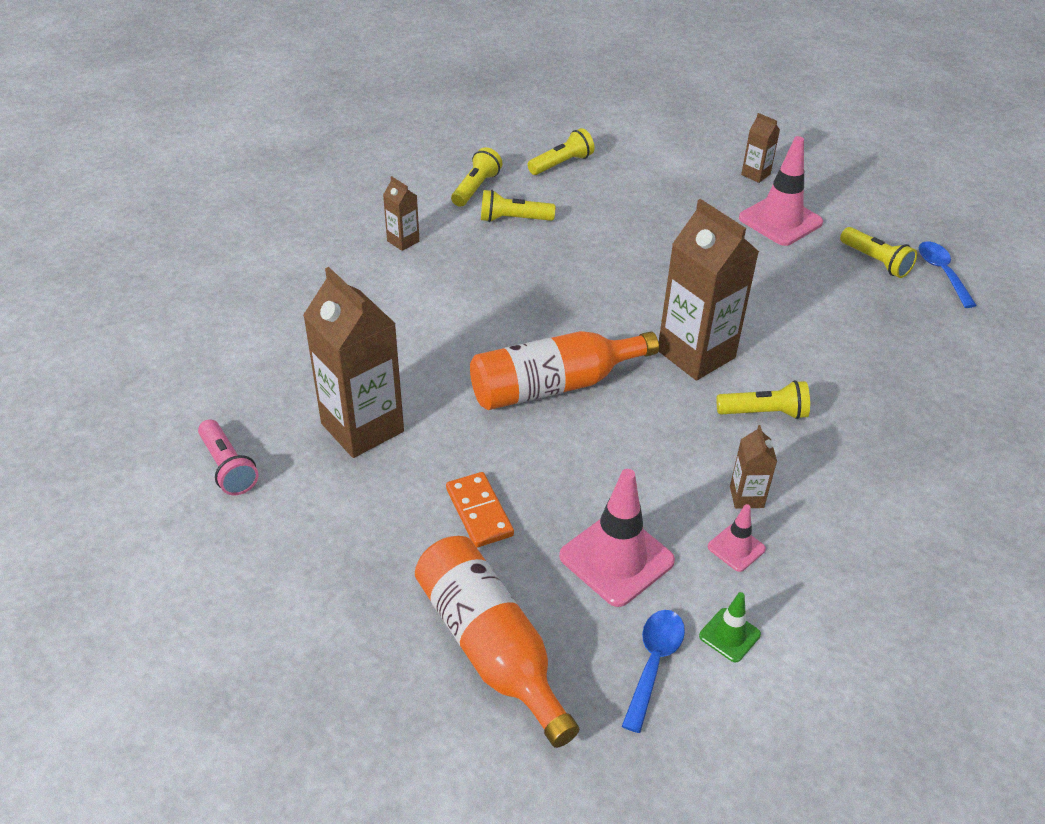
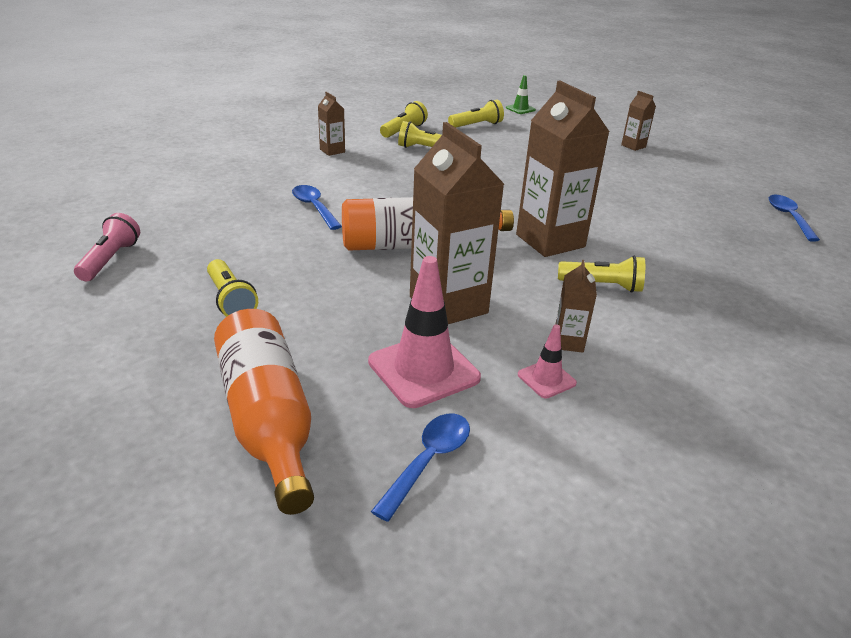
camera: 10 degrees right, 10 degrees down
pink flashlight [198,419,259,495] -> pink flashlight turned 150 degrees counterclockwise [74,213,140,281]
brown carton [303,267,404,458] -> brown carton moved to [410,122,504,324]
orange domino [446,472,514,548] -> none
green traffic cone [699,592,761,662] -> green traffic cone moved to [506,75,536,114]
pink traffic cone [739,136,823,246] -> none
yellow flashlight [840,227,917,278] -> yellow flashlight moved to [207,259,258,317]
none -> blue spoon [292,185,342,230]

